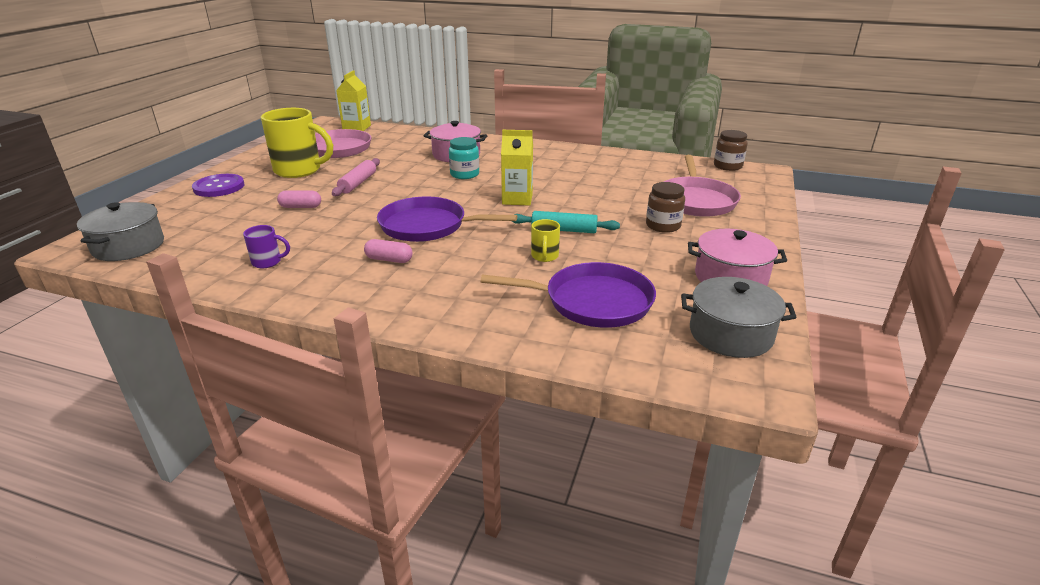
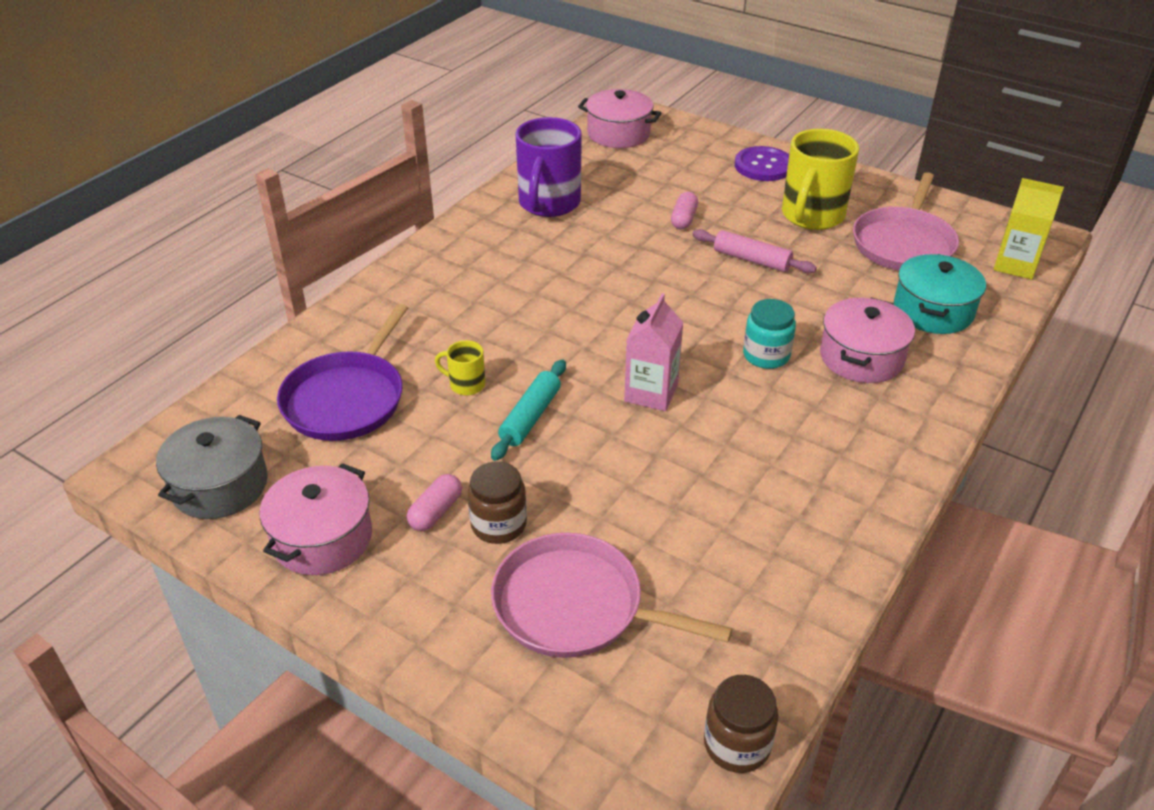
camera: 105 degrees right, 10 degrees up
grey pot [77,202,164,261] -> pink pot [578,89,661,148]
purple mug [243,225,290,268] -> purple mug [515,117,582,217], size x2.18
pink capsule [364,239,413,263] -> pink capsule moved to [407,474,462,531]
purple pan [377,197,517,242] -> none
yellow carton [501,130,533,206] -> pink carton [624,293,684,411]
none -> turquoise pot [894,254,986,334]

